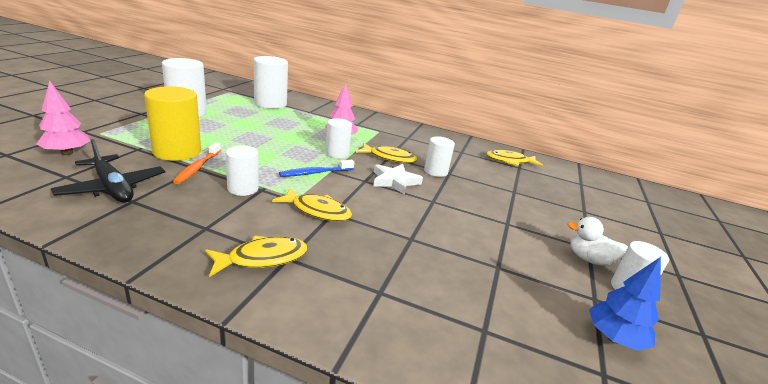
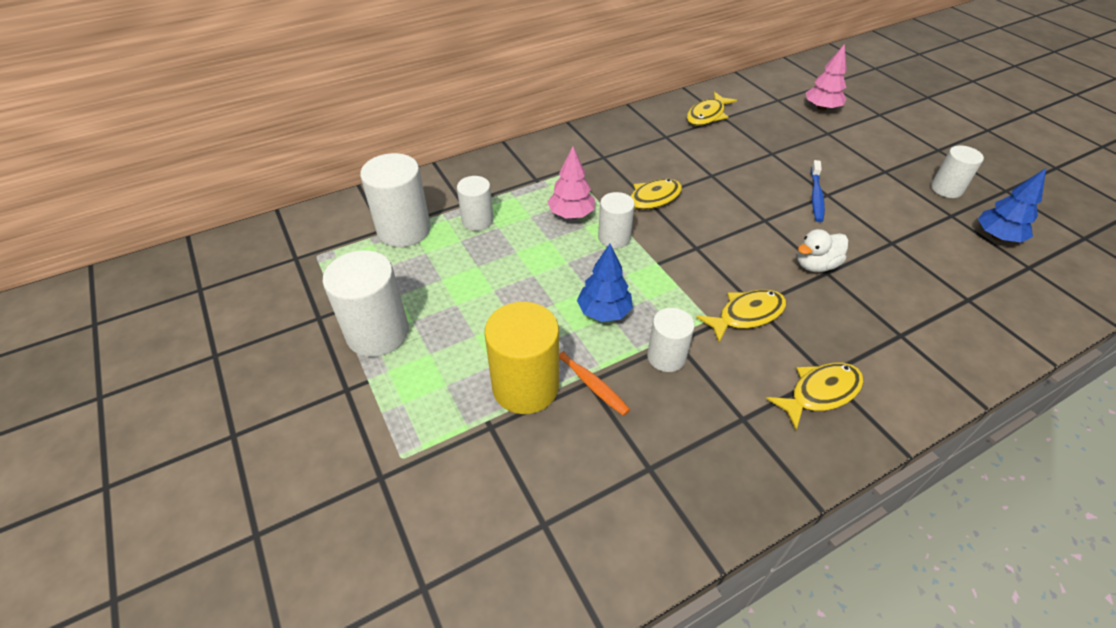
camera: 45 degrees left, 20 degrees up
pink tree [37,81,91,155] -> pink tree moved to [806,44,847,111]
black plane [51,139,165,203] -> none
yellow fish [205,236,307,277] -> yellow fish turned 45 degrees clockwise [766,363,864,430]
blue toothbrush [279,160,354,177] -> blue toothbrush moved to [811,160,825,222]
white star [373,164,423,195] -> none
white cylinder [424,136,455,177] -> white cylinder moved to [457,176,494,231]
white duck [567,217,628,266] -> white duck moved to [797,229,848,272]
none -> blue tree [577,244,633,322]

